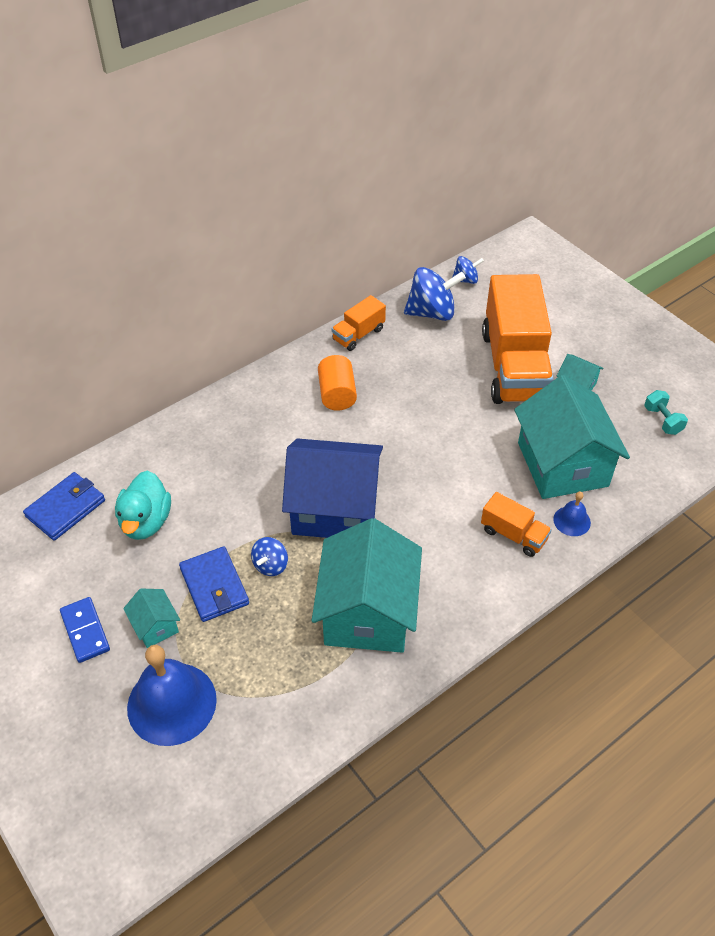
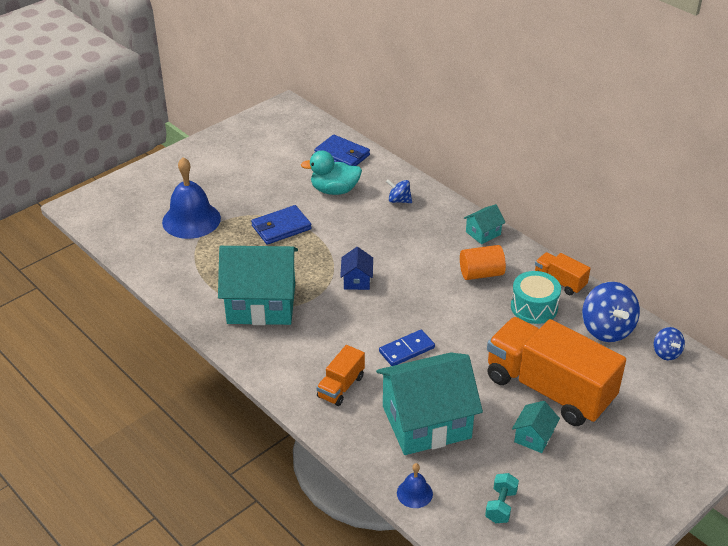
camera: 85 degrees right, 10 degrees down
blue domino [60,597,110,663] -> blue domino moved to [379,330,435,366]
turquoise house [123,588,180,648] -> turquoise house moved to [464,204,506,244]
blue spinning top [251,537,288,576] -> blue spinning top moved to [386,179,412,203]
blue house [282,438,383,538] -> blue house [340,247,373,290], size x0.44
orange truck [482,274,554,404] -> orange truck turned 45 degrees clockwise [487,317,626,426]
blue bell [553,491,591,536] -> blue bell moved to [397,463,433,508]
turquoise dumbbell [644,390,688,435] -> turquoise dumbbell turned 45 degrees counterclockwise [485,473,519,523]
none -> turquoise drum [511,271,561,324]

